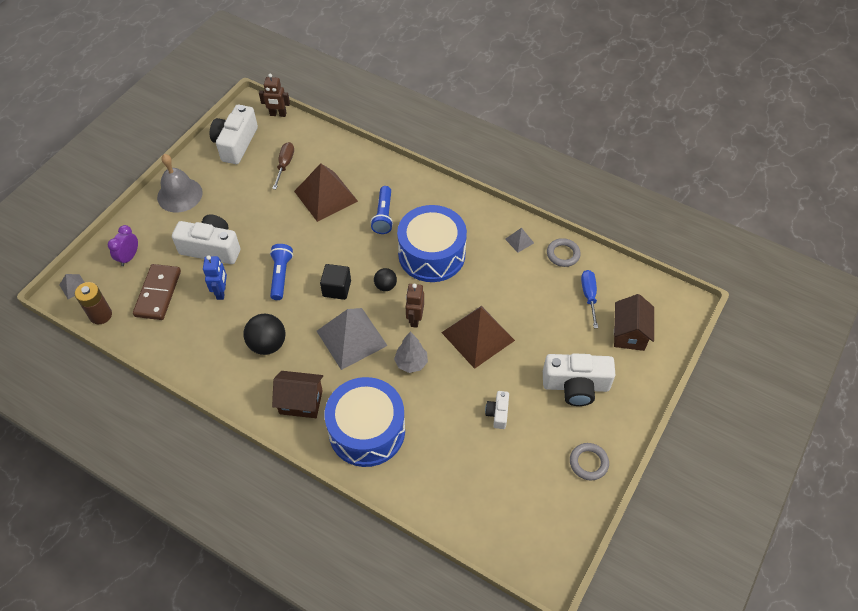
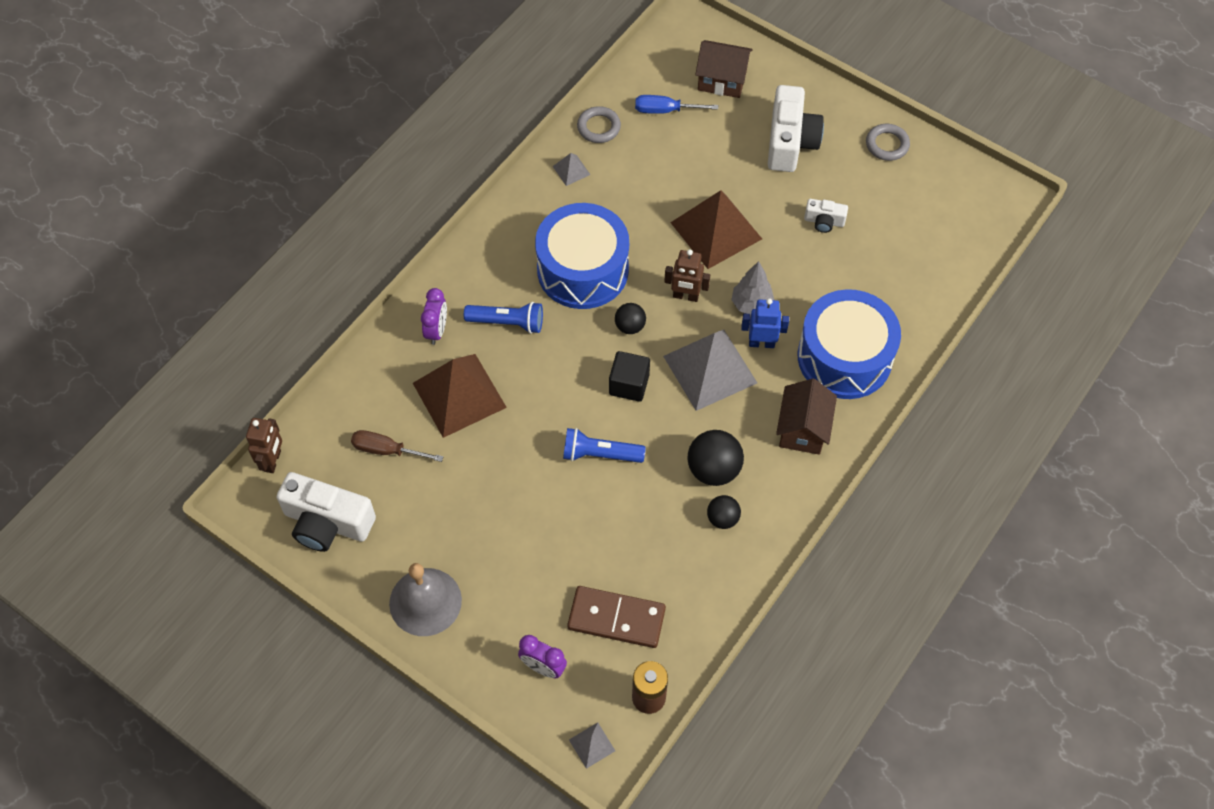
camera: 85 degrees left, 5 degrees up
white camera [172,214,240,264] -> none
blue robot [203,255,227,300] -> blue robot moved to [741,298,789,348]
none -> purple clock [421,288,447,345]
none -> black ball [707,495,741,529]

